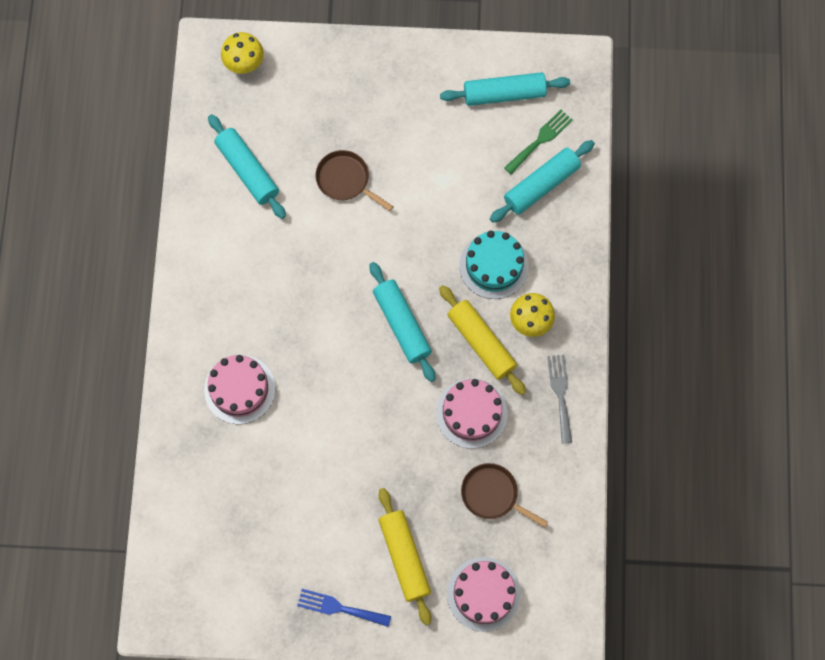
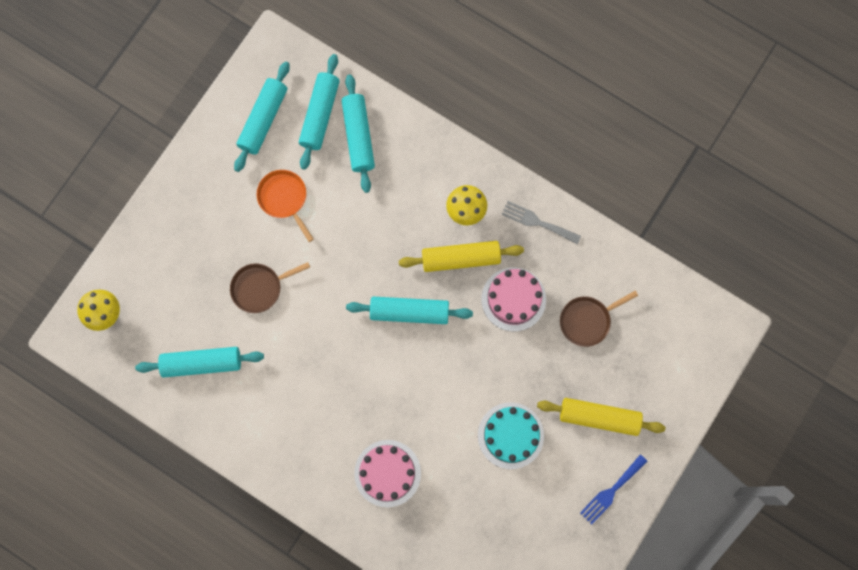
camera: 60 degrees left, 5 degrees up
pink cake [447,557,521,632] -> none
turquoise cake [459,231,529,299] -> turquoise cake moved to [478,402,544,469]
green fork [504,110,573,174] -> turquoise rolling pin [299,54,340,170]
none -> orange pan [257,170,314,242]

